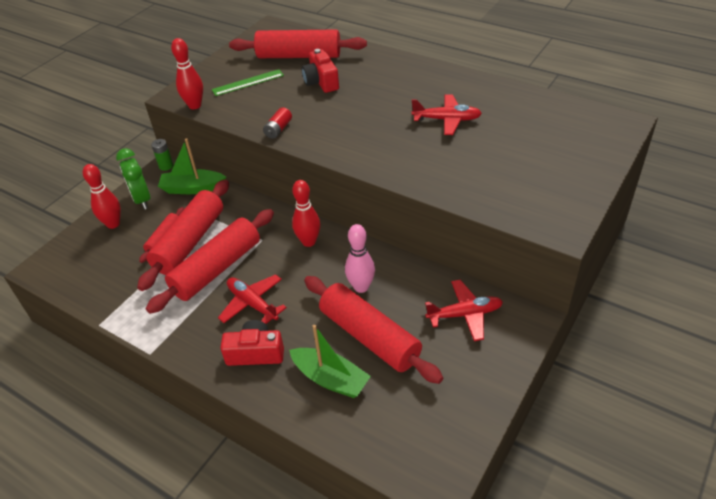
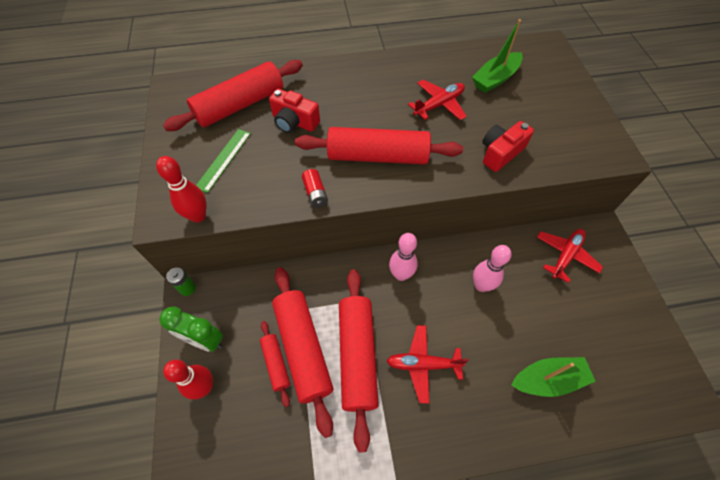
camera: 45 degrees left, 15 degrees up
green boat [158,138,226,194] -> green boat moved to [472,19,523,93]
red camera [220,320,284,366] -> red camera moved to [482,121,534,172]
red bowling pin [292,180,320,247] -> pink bowling pin [389,233,418,281]
red rolling pin [304,276,443,384] -> red rolling pin moved to [295,127,463,164]

